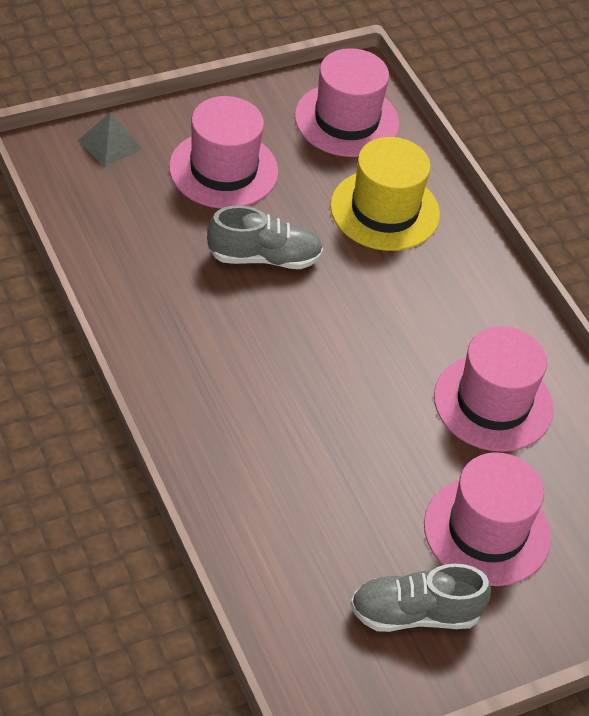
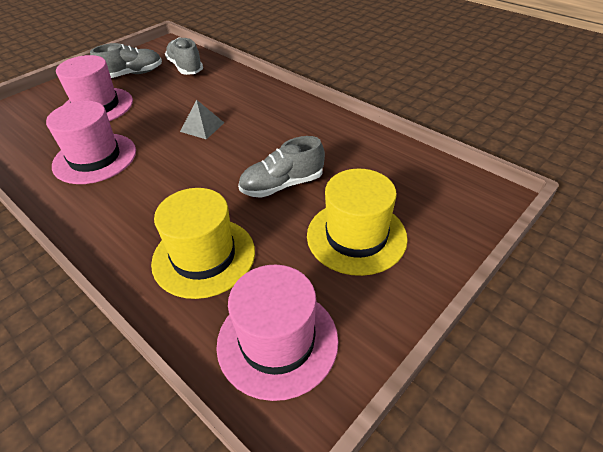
camera: 165 degrees right, 5 degrees down
grey pyramid [78,112,142,167] -> grey pyramid moved to [180,100,224,139]
pink hat [169,96,278,209] -> yellow hat [307,169,408,276]
none -> grey shoe [165,37,203,75]

